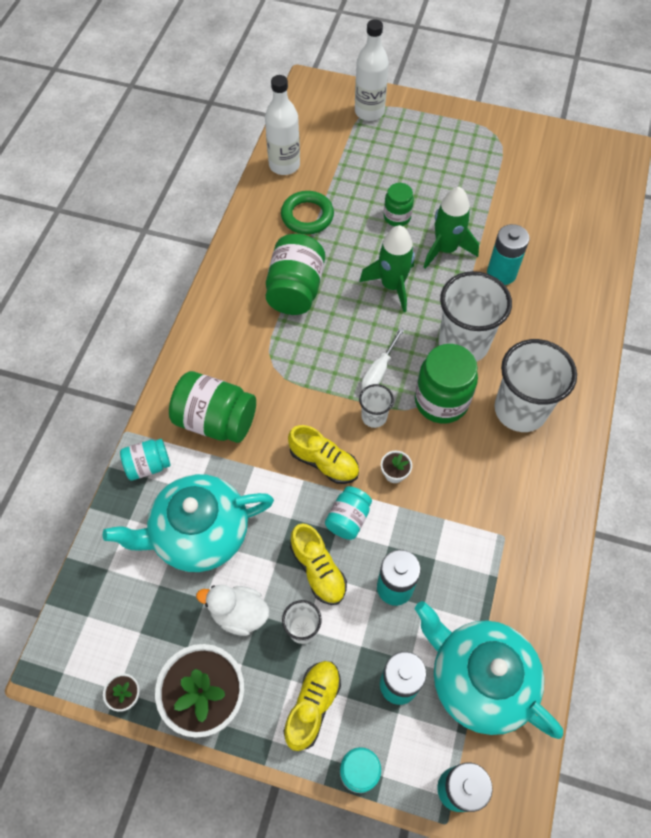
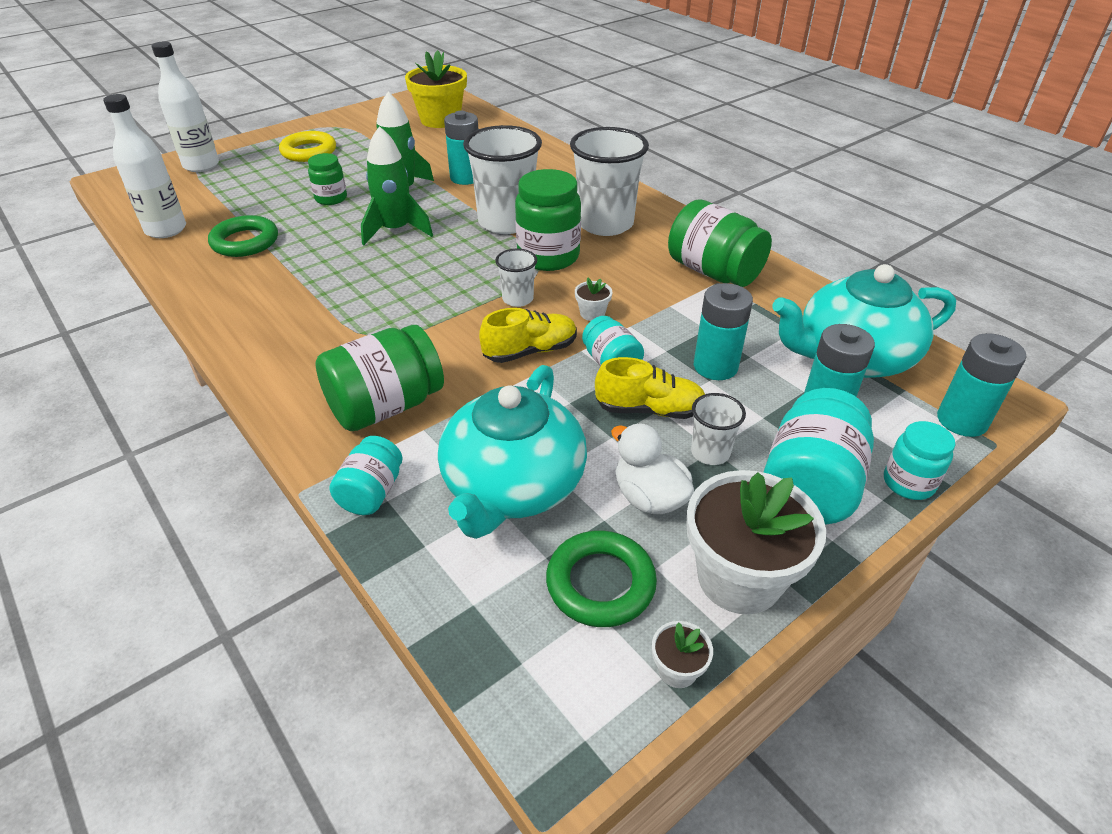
camera: 55 degrees left, 20 degrees down
white duck [196,585,269,636] -> white duck turned 90 degrees clockwise [611,423,694,514]
green jar [266,234,325,315] -> green jar moved to [668,199,772,287]
yellow shoe [284,661,341,751] -> turquoise jar [763,388,874,525]
white screwdriver [361,328,404,390] -> none
none -> yellow ring [279,131,336,162]
none -> yellow flower pot [405,50,467,128]
none -> green ring [546,530,657,627]

